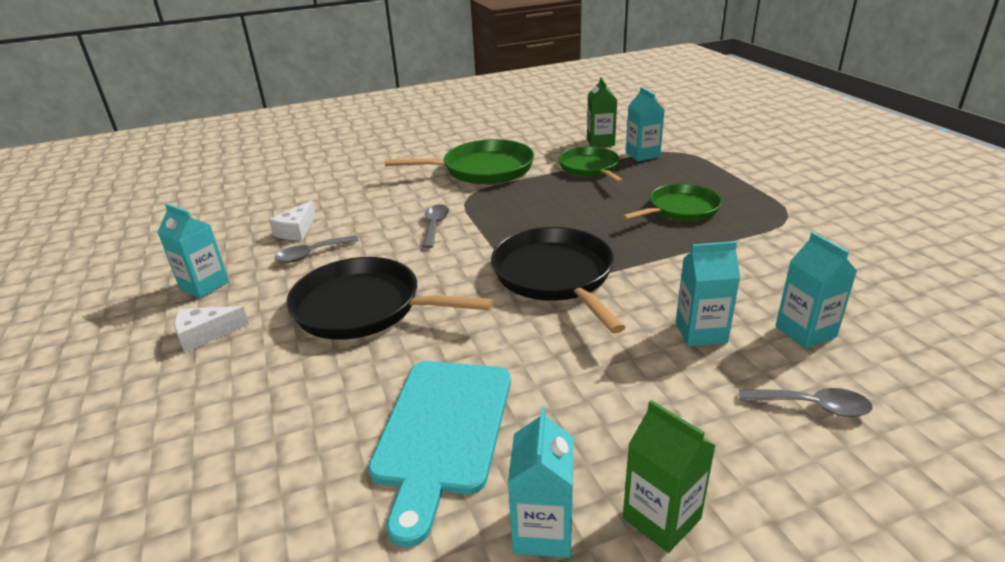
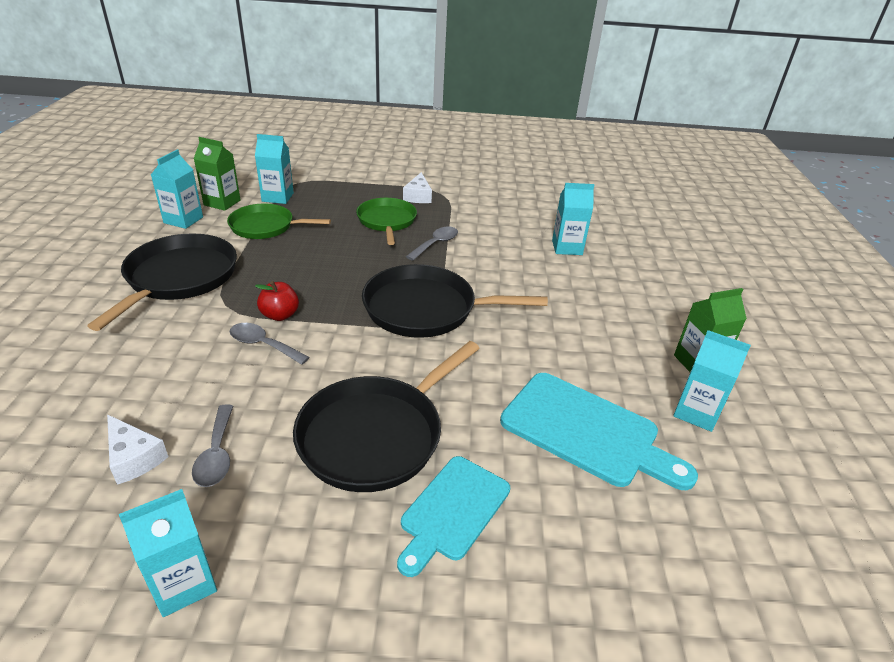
camera: 70 degrees left, 5 degrees up
white cheese [174,306,249,352] -> white cheese moved to [403,172,432,203]
green pan [385,139,534,184] -> black pan [87,233,237,331]
turquoise carton [676,241,740,346] -> turquoise carton moved to [151,149,203,229]
grey spoon [739,388,872,417] -> grey spoon moved to [406,226,458,261]
none -> red apple [255,281,299,321]
none -> turquoise cutting board [397,456,510,577]

